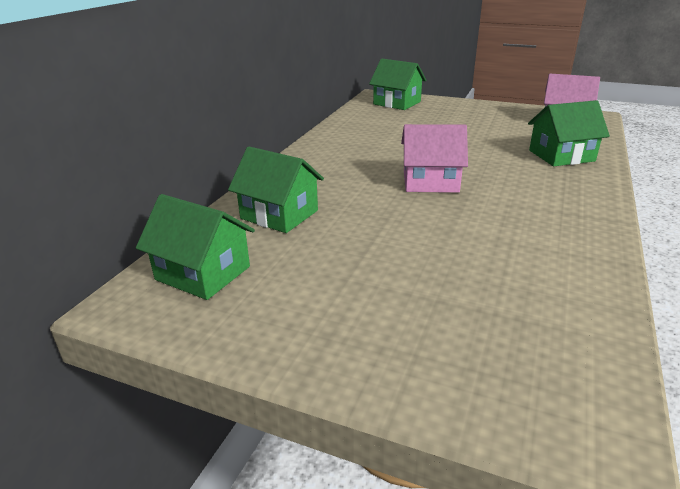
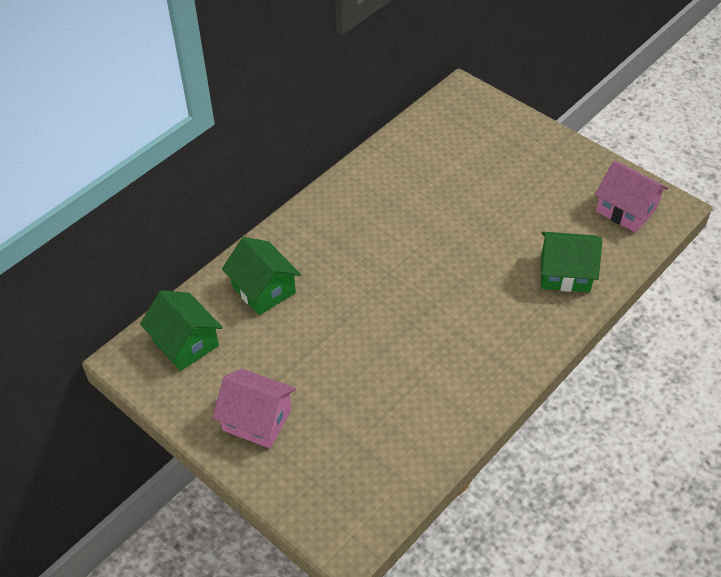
camera: 20 degrees right, 20 degrees up
green house [369,59,426,110] -> none
pink house [401,124,468,193] -> pink house moved to [212,369,296,448]

